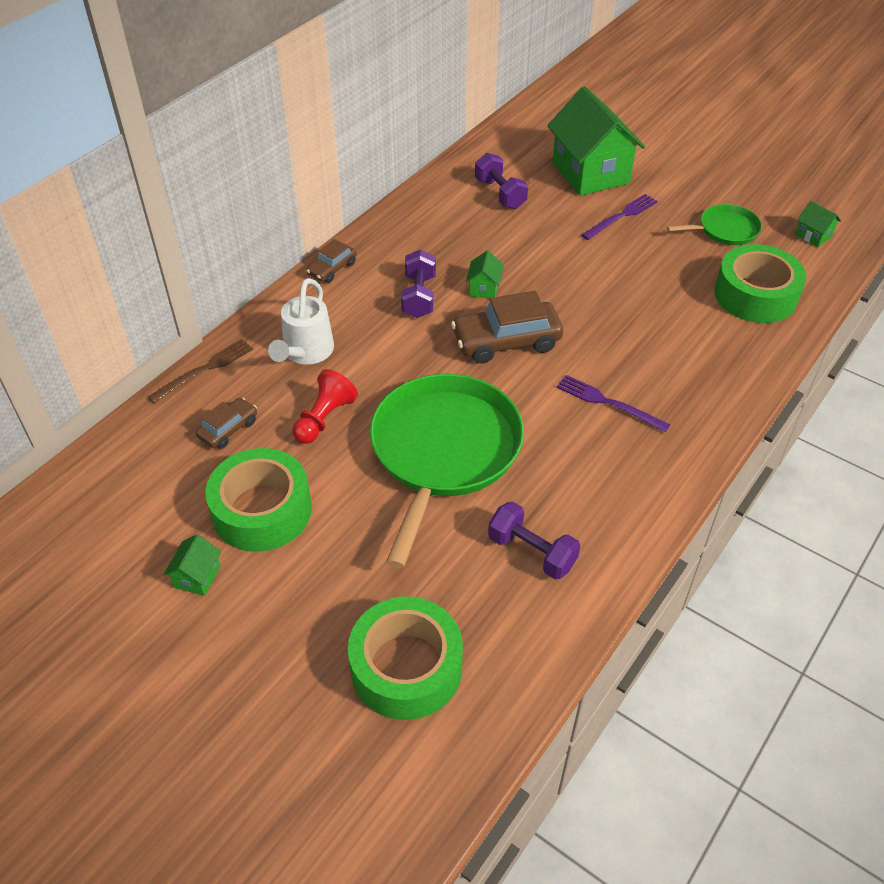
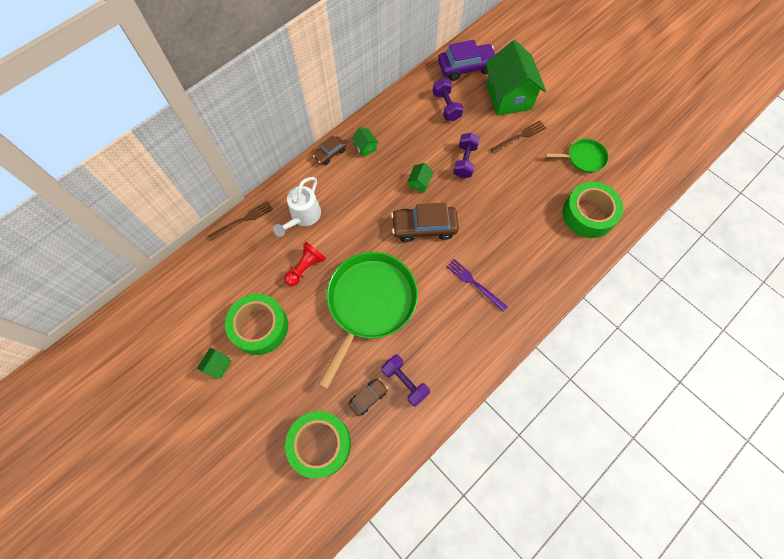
camera: 10 degrees right, 20 degrees up
brown car [196,397,257,449] -> brown car moved to [348,378,388,416]
purple dumbbell [401,249,436,318] -> purple dumbbell moved to [453,133,480,178]
purple fork [581,194,658,240] -> brown fork [490,121,546,154]
green house [795,201,841,247] -> green house moved to [352,127,379,157]
none -> purple car [438,40,495,81]

